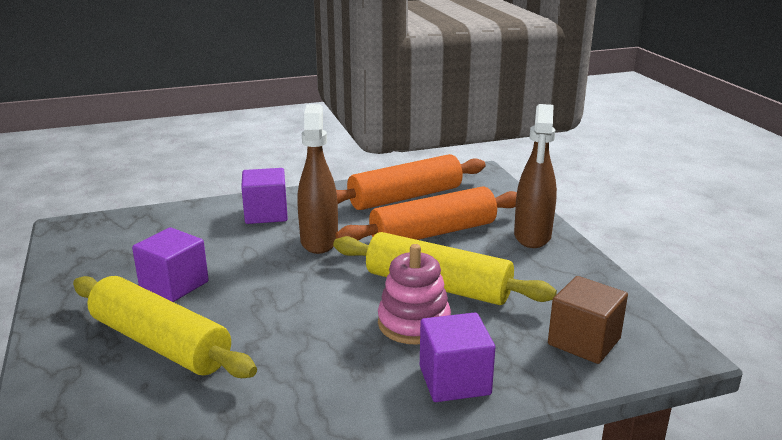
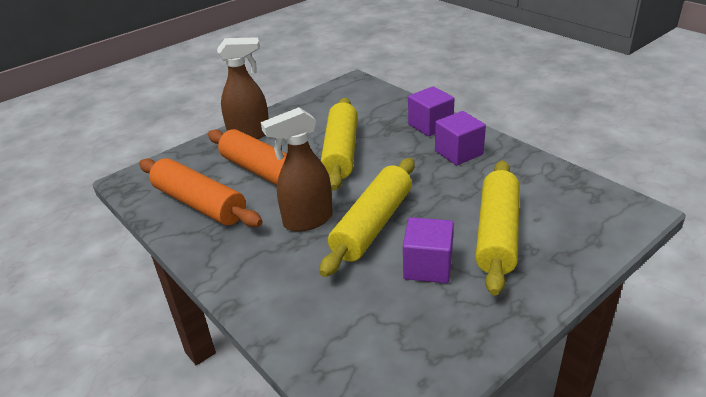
camera: 110 degrees left, 10 degrees up
purple cube [241,168,288,224] -> purple cube moved to [435,111,486,166]
pink stacking toy [378,244,451,345] -> none
brown cube [548,276,628,364] -> none
none -> yellow rolling pin [319,158,415,277]

